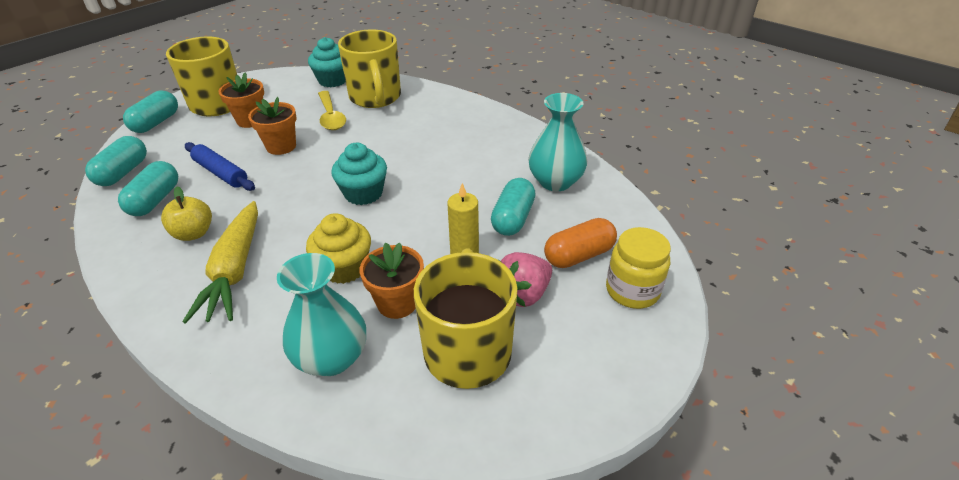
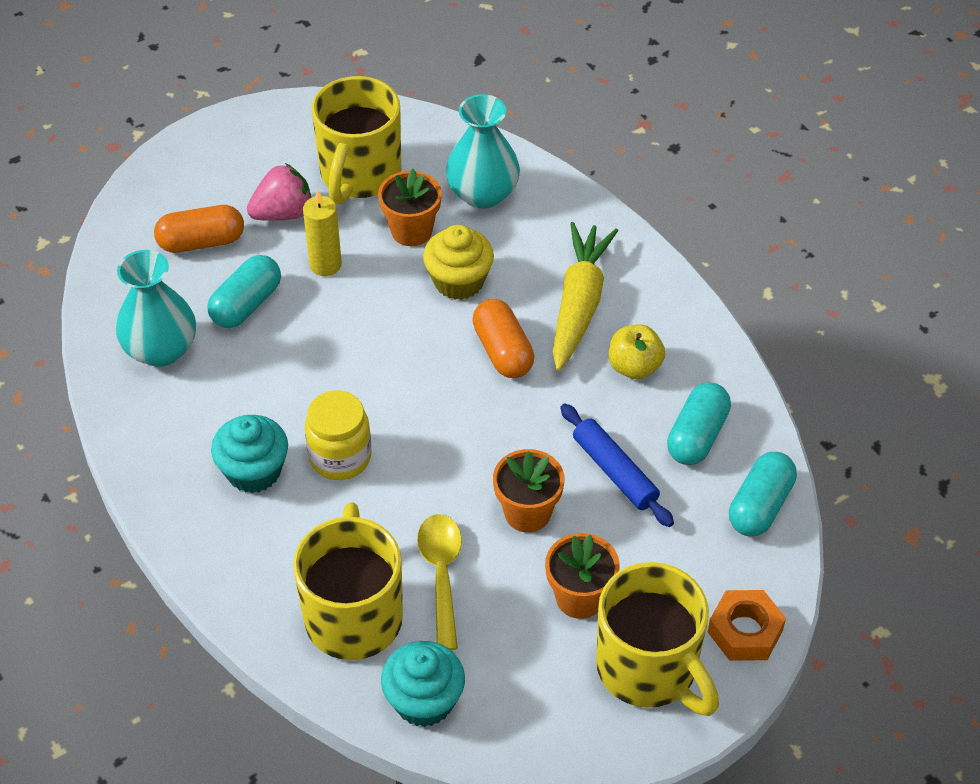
camera: 165 degrees left, 10 degrees up
turquoise capsule [123,91,178,133] -> orange nut [708,590,786,661]
turquoise cupcake [331,143,387,205] -> turquoise cupcake moved to [211,415,288,493]
yellow jar [606,227,671,309] -> yellow jar moved to [305,390,372,480]
none -> orange capsule [472,299,534,378]

